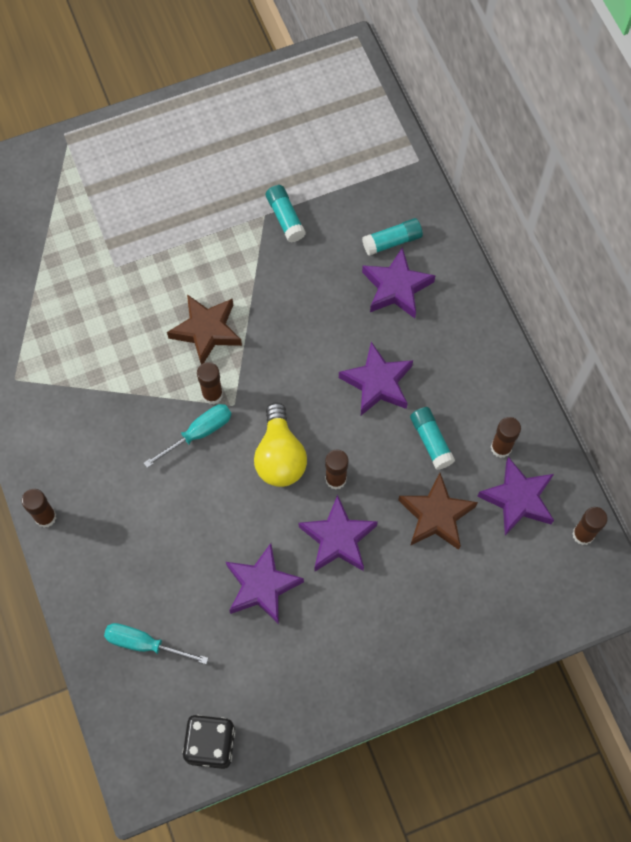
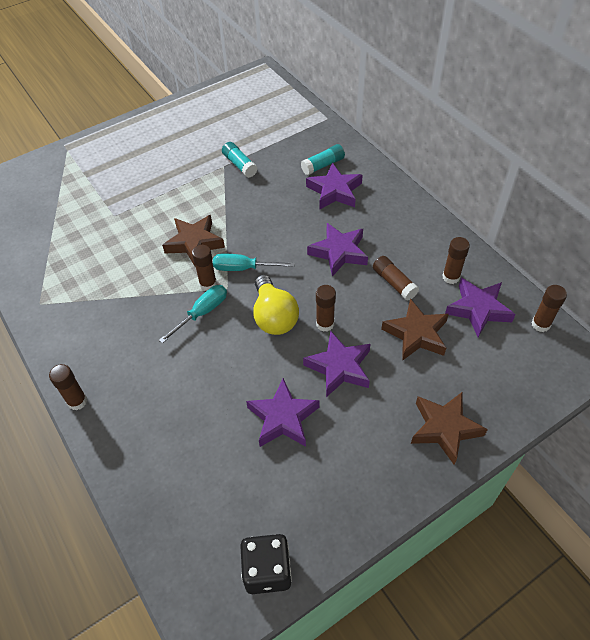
camera: 10 degrees left, 15 degrees down
turquoise screwdriver [104,623,208,664] -> turquoise screwdriver moved to [213,253,295,271]
turquoise glue stick [410,407,455,470] -> brown glue stick [373,256,419,301]
none -> brown star [411,392,488,465]

